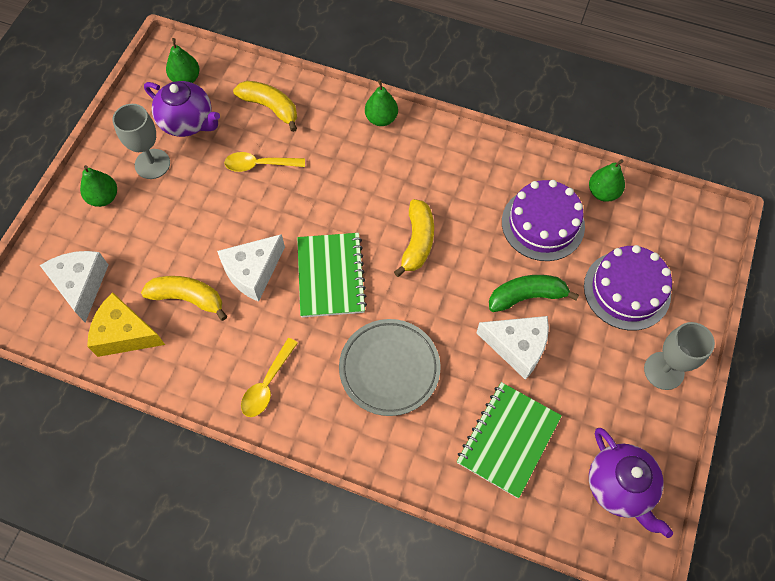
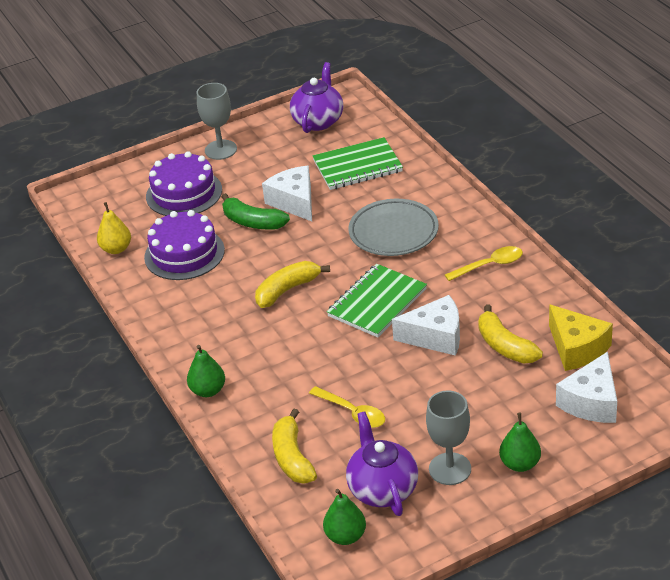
camera: 135 degrees left, 25 degrees down
green pear [589,159,625,202] -> yellow pear [97,202,131,254]

